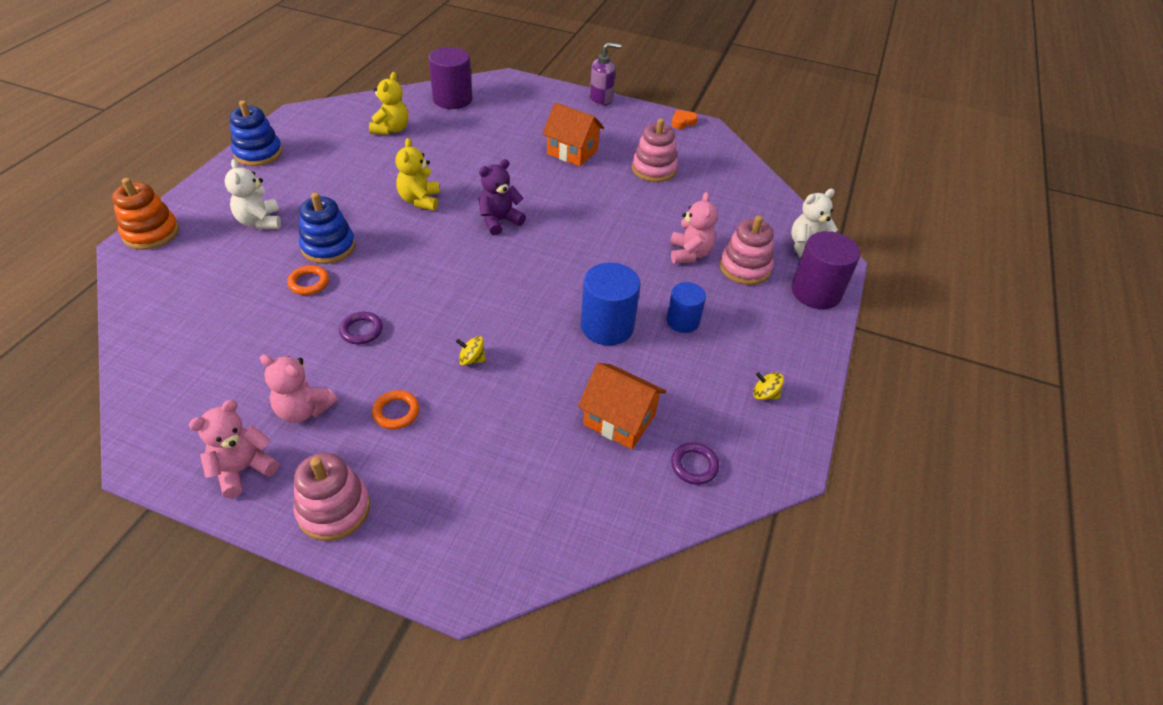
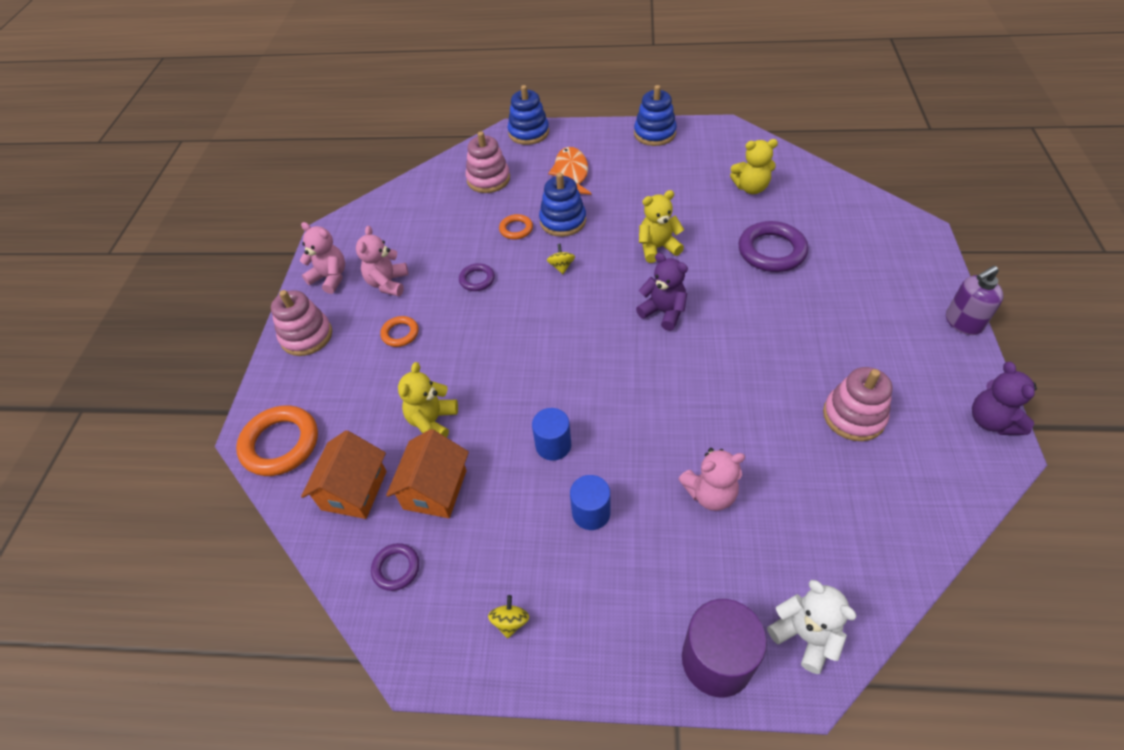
camera: 80 degrees right, 5 degrees up
orange stacking toy [112,178,179,250] -> blue stacking toy [508,85,549,145]
white teddy bear [225,159,281,229] -> orange fish [548,147,592,195]
purple cylinder [428,47,472,109] -> none
yellow spinning top [456,336,486,365] -> yellow spinning top moved to [547,244,575,274]
orange house [542,102,604,166] -> orange house moved to [301,430,387,519]
blue cylinder [581,262,640,346] -> blue cylinder [532,408,571,461], size x0.63
purple soap dispenser [590,42,621,106] -> purple soap dispenser turned 90 degrees clockwise [946,266,1004,335]
orange heart [672,110,698,129] -> purple teddy bear [972,362,1037,435]
pink stacking toy [720,215,774,285] -> pink stacking toy moved to [466,131,510,193]
none -> orange ring [236,405,318,476]
none -> yellow teddy bear [398,362,458,438]
none -> purple ring [739,221,808,272]

